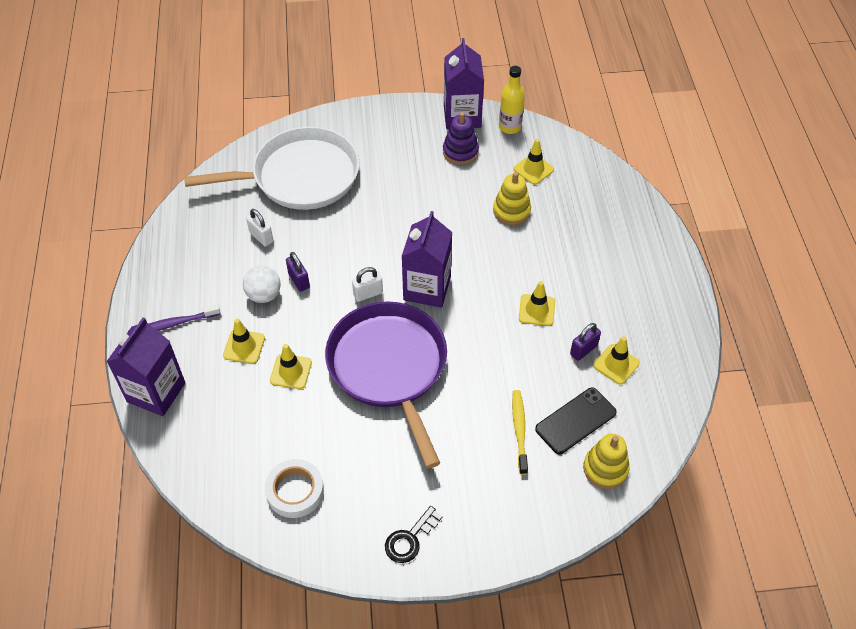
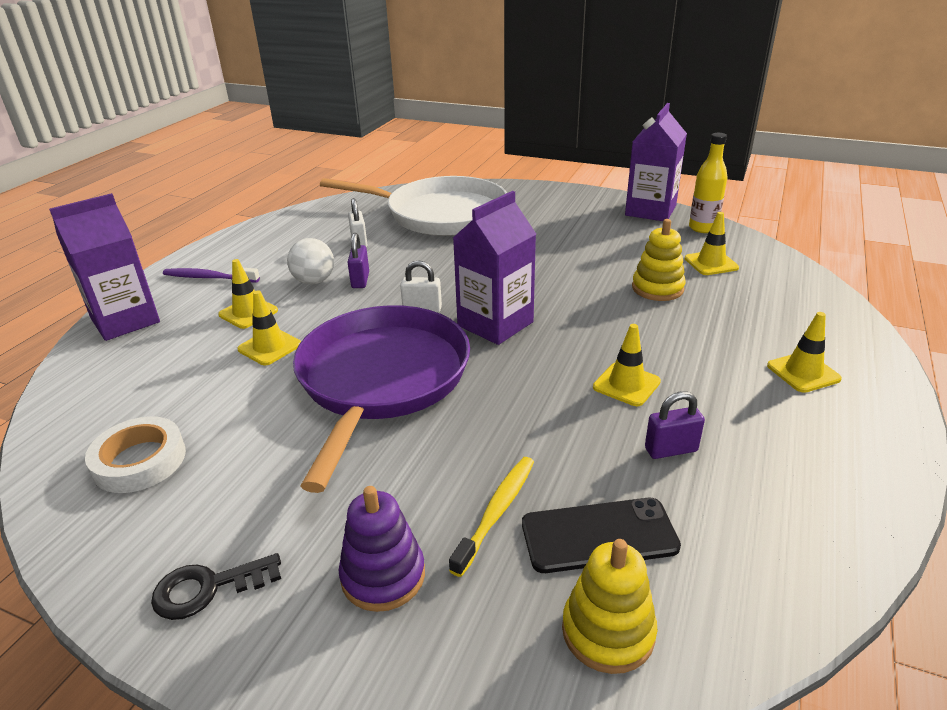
camera: 30 degrees right, 20 degrees down
purple stacking toy [443,112,479,165] -> purple stacking toy moved to [338,486,425,612]
yellow traffic cone [593,336,640,384] -> yellow traffic cone moved to [767,312,842,393]

